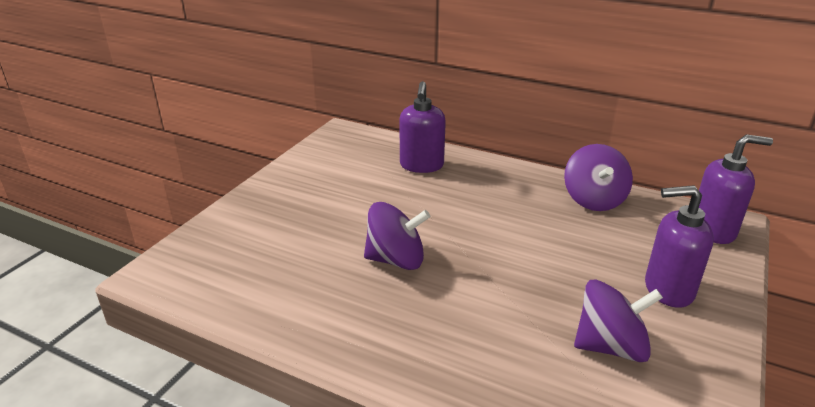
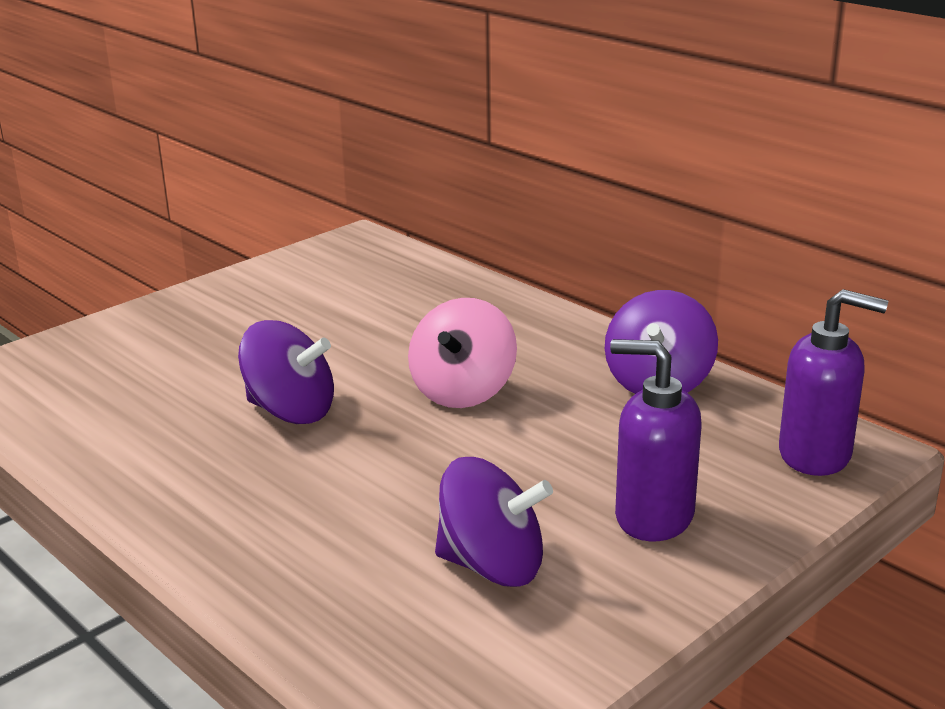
camera: 20 degrees right, 5 degrees down
purple soap dispenser [399,81,446,173] -> none
none -> pink spinning top [408,298,517,408]

